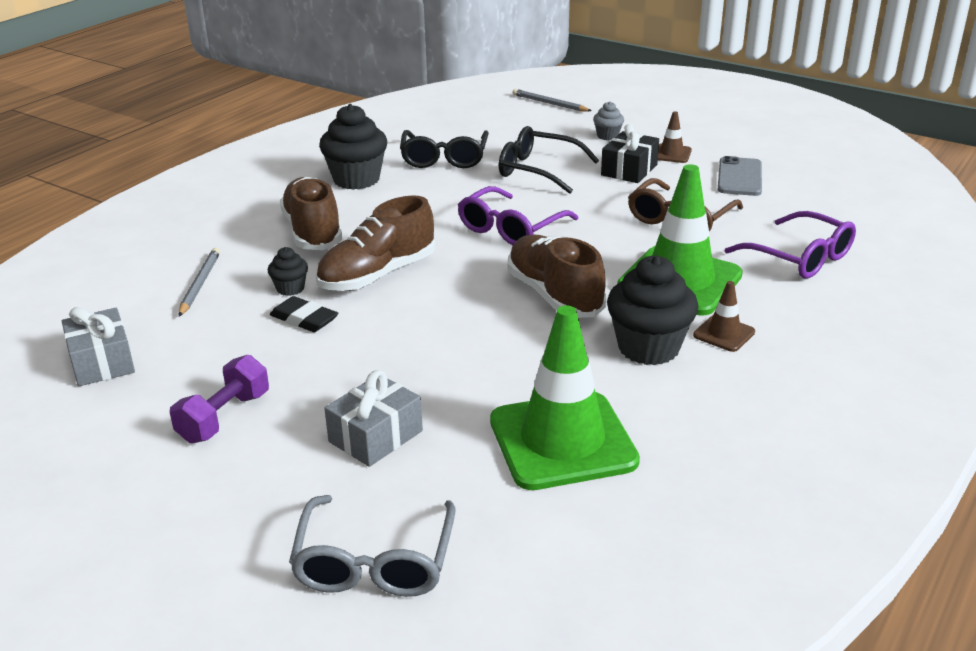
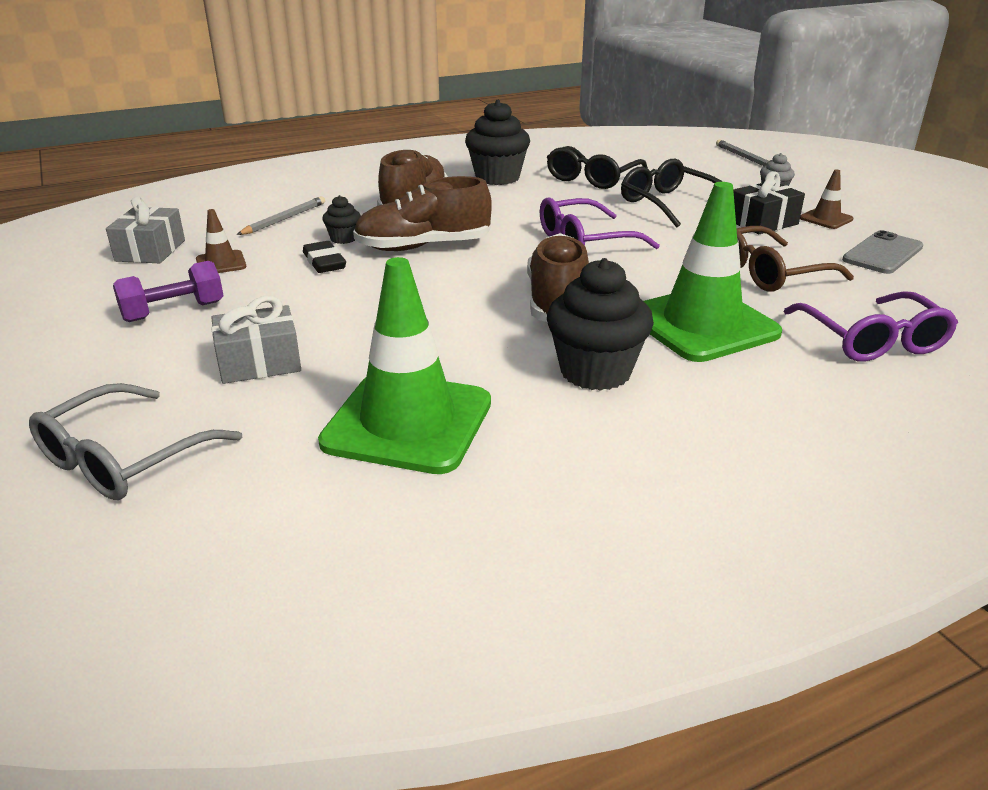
camera: 30 degrees right, 0 degrees up
brown traffic cone [693,281,755,352] -> brown traffic cone moved to [196,209,246,273]

